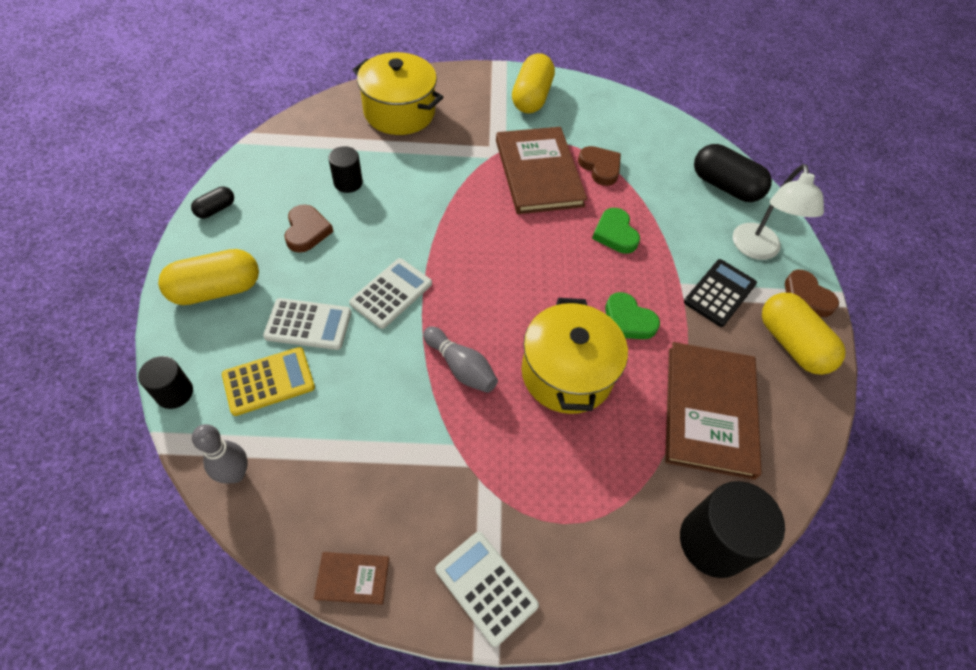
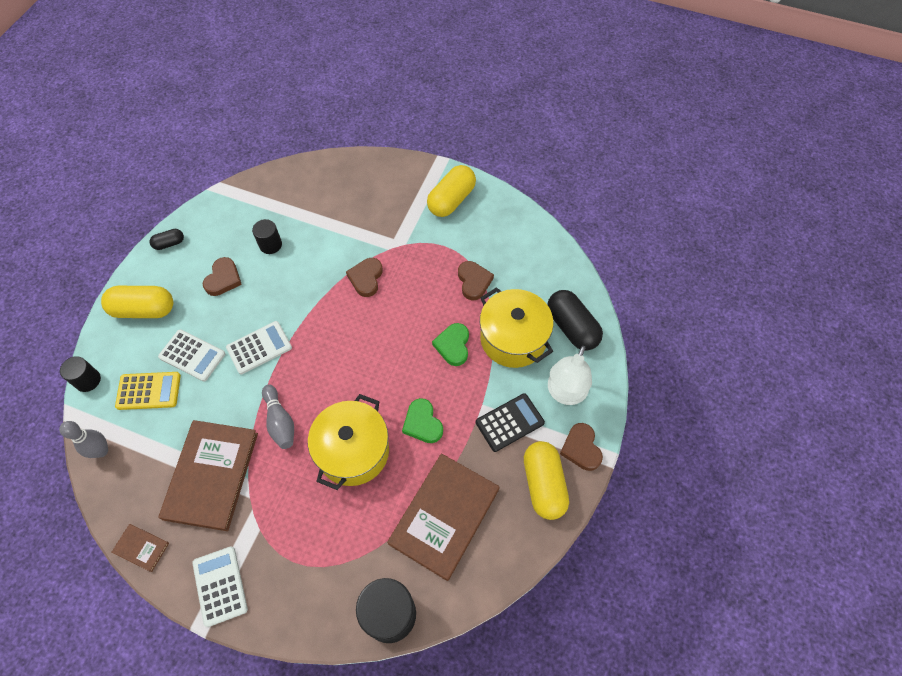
camera: 25 degrees right, 5 degrees up
yellow pot [353,52,443,135] -> yellow pot moved to [480,287,554,368]
brown book [496,127,587,214] -> brown book moved to [158,420,258,531]
none -> brown heart [346,258,383,297]

